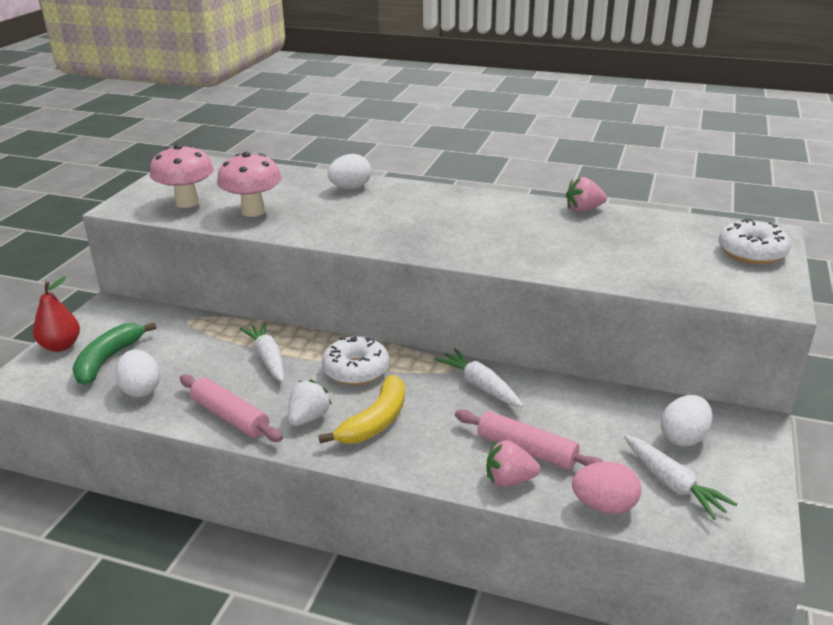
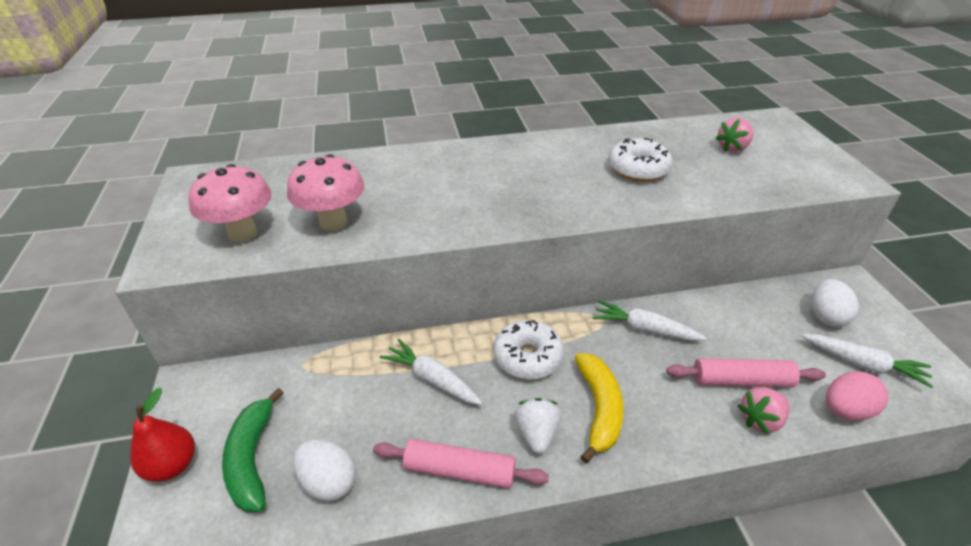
camera: 30 degrees left, 10 degrees up
white egg [327,154,371,189] -> none
pink strawberry [566,177,607,212] -> pink strawberry moved to [715,117,753,152]
white donut [718,219,791,264] -> white donut moved to [608,138,672,182]

